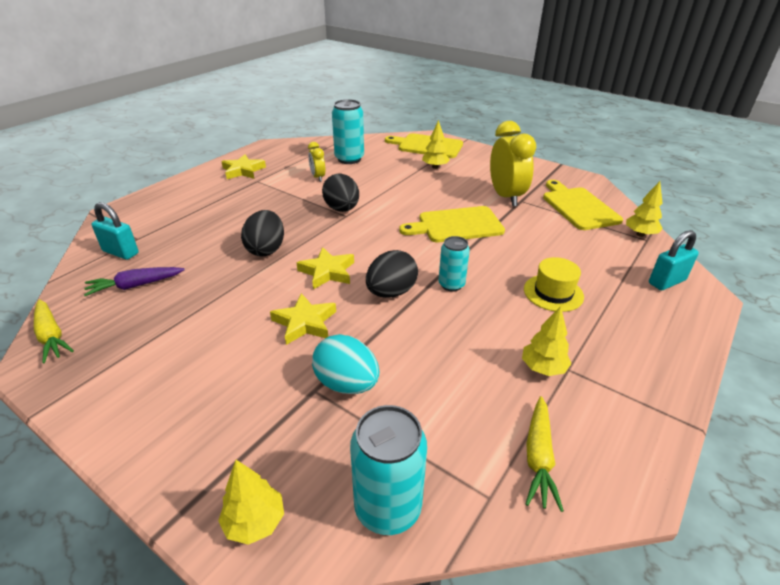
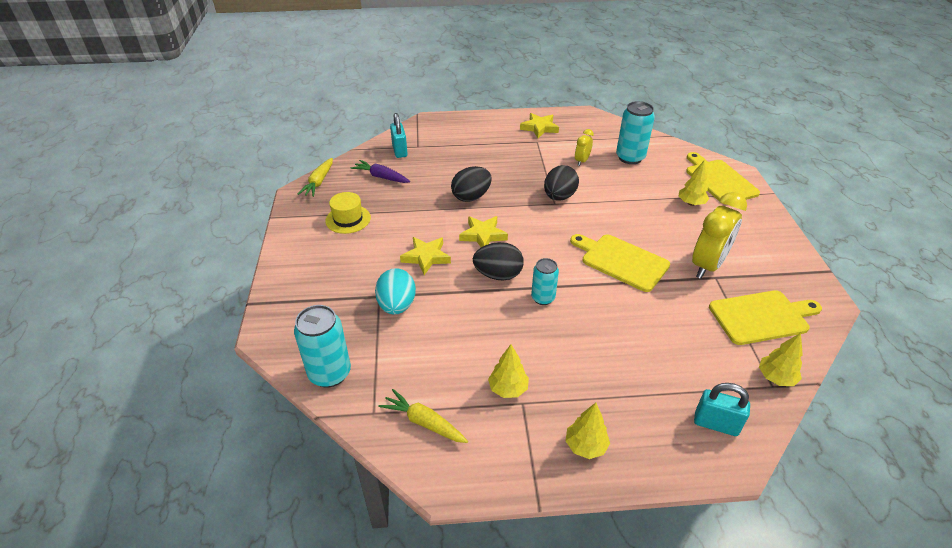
camera: 50 degrees right, 5 degrees up
yellow tree [218,460,284,545] -> yellow tree moved to [565,403,610,459]
yellow hat [524,257,584,312] -> yellow hat moved to [325,192,371,234]
yellow carrot [526,396,564,512] -> yellow carrot turned 60 degrees clockwise [379,389,468,443]
yellow cutting board [543,180,623,230] -> yellow cutting board turned 45 degrees clockwise [709,290,822,345]

